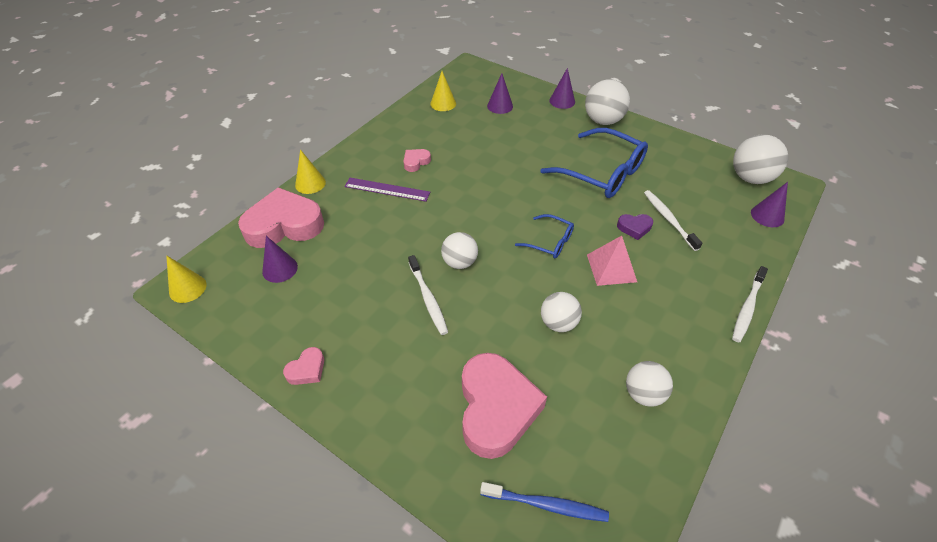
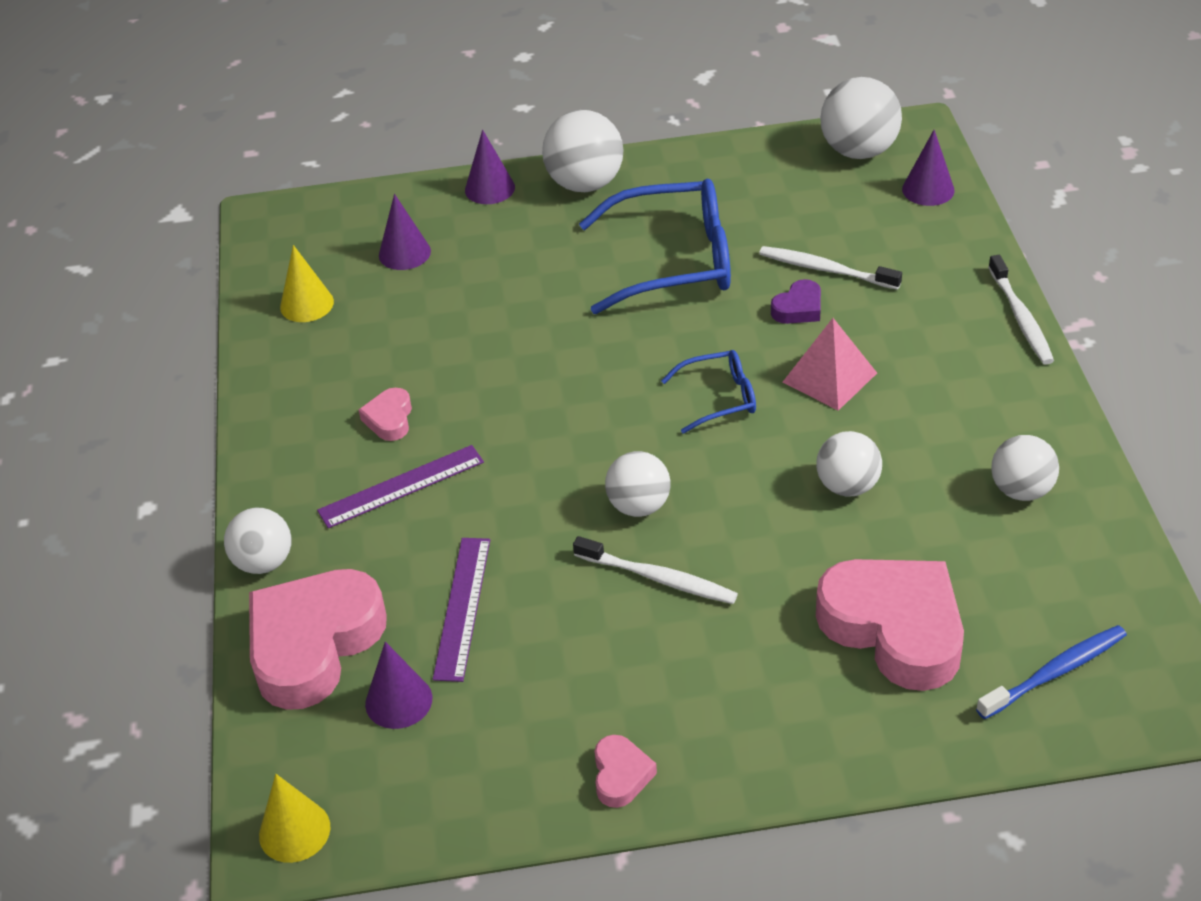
camera: 40 degrees left, 5 degrees down
yellow cone [295,149,326,194] -> white ball [224,508,292,574]
none -> purple ruler [433,538,490,682]

